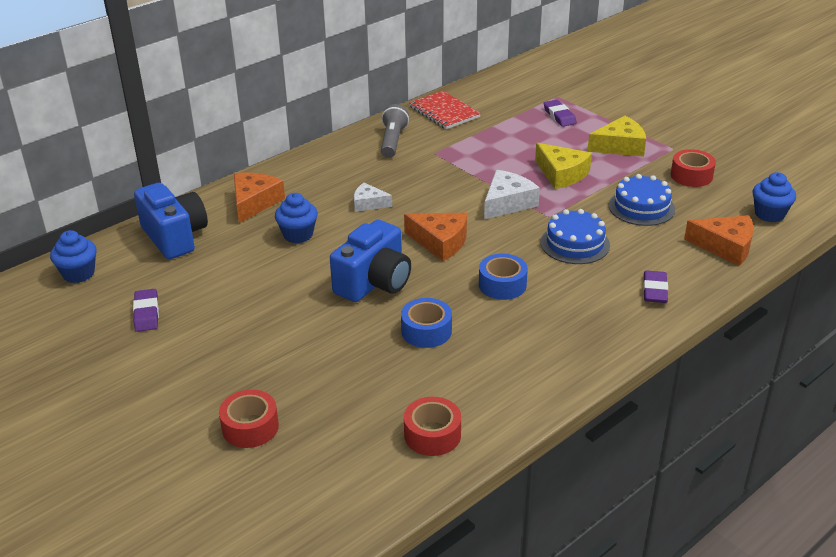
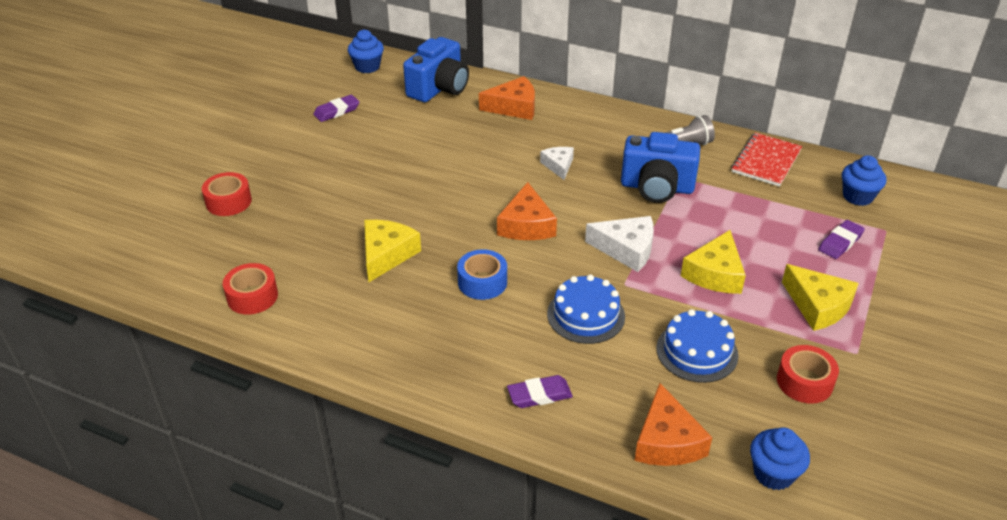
camera: 65 degrees right, 5 degrees up
blue cupcake [275,193,318,243] -> blue cupcake moved to [842,155,886,206]
blue camera [330,220,411,302] -> blue camera moved to [621,132,700,203]
blue tape [401,298,452,348] -> yellow cheese [364,220,421,282]

